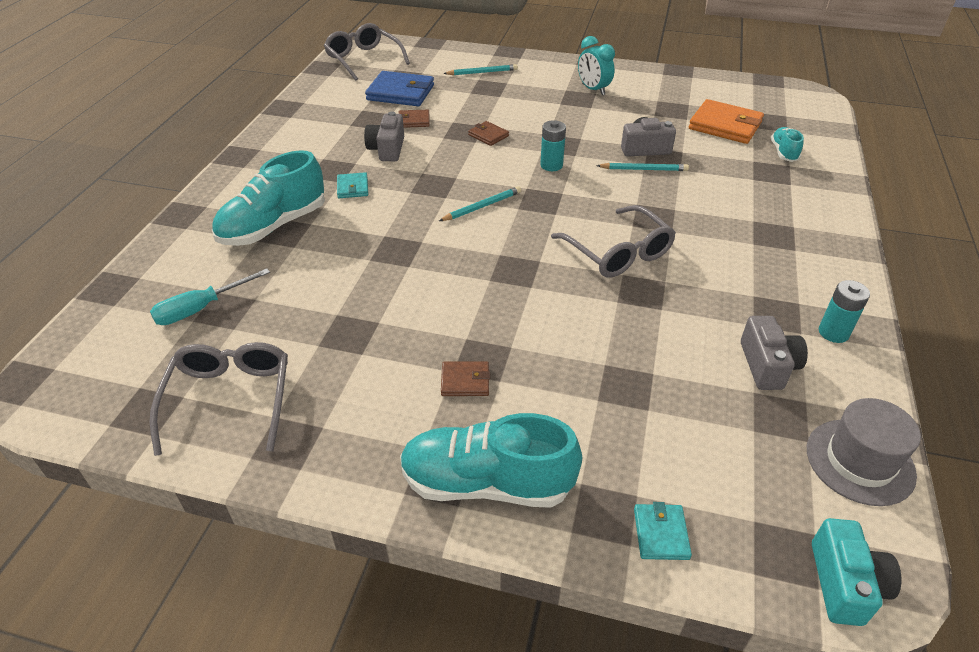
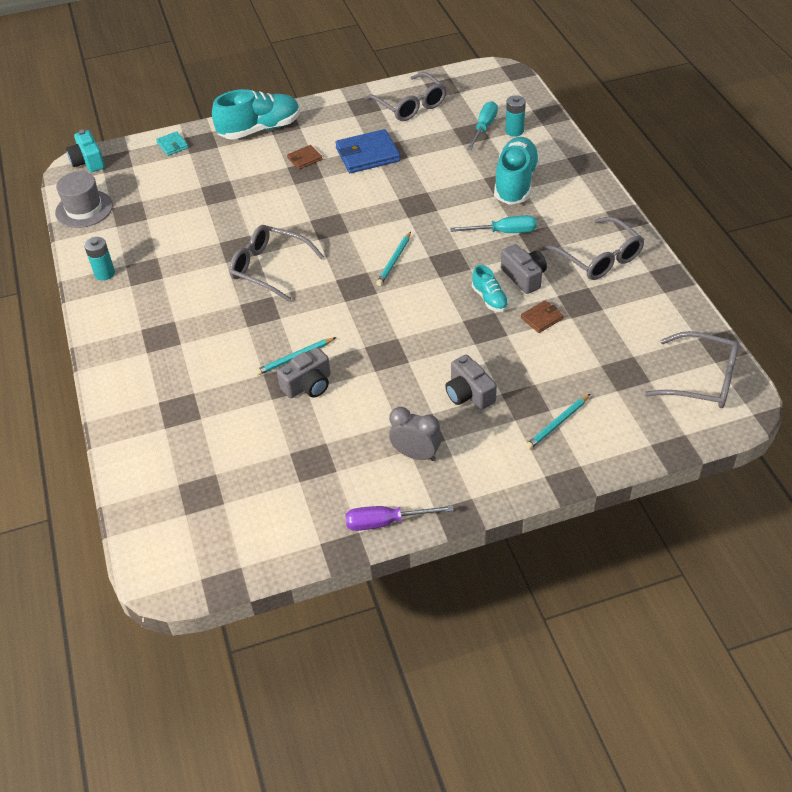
camera: 150 degrees right, 5 degrees up
turquoise wallet [337,172,368,198] -> turquoise screwdriver [450,215,537,233]
blue wallet [365,71,434,106] -> blue wallet moved to [335,129,400,173]
brown wallet [468,121,509,146] -> none
turquoise battery [540,120,566,171] -> turquoise battery moved to [505,95,526,137]
turquoise clock [578,36,615,95] -> grey clock [389,407,441,461]
orange wallet [689,99,764,144] -> none
grey camera [741,316,808,390] -> grey camera moved to [445,355,497,410]
turquoise shoe [771,127,804,162] -> turquoise shoe moved to [472,265,509,312]
none -> purple screwdriver [345,505,454,531]
none -> grey glasses [544,217,644,280]

